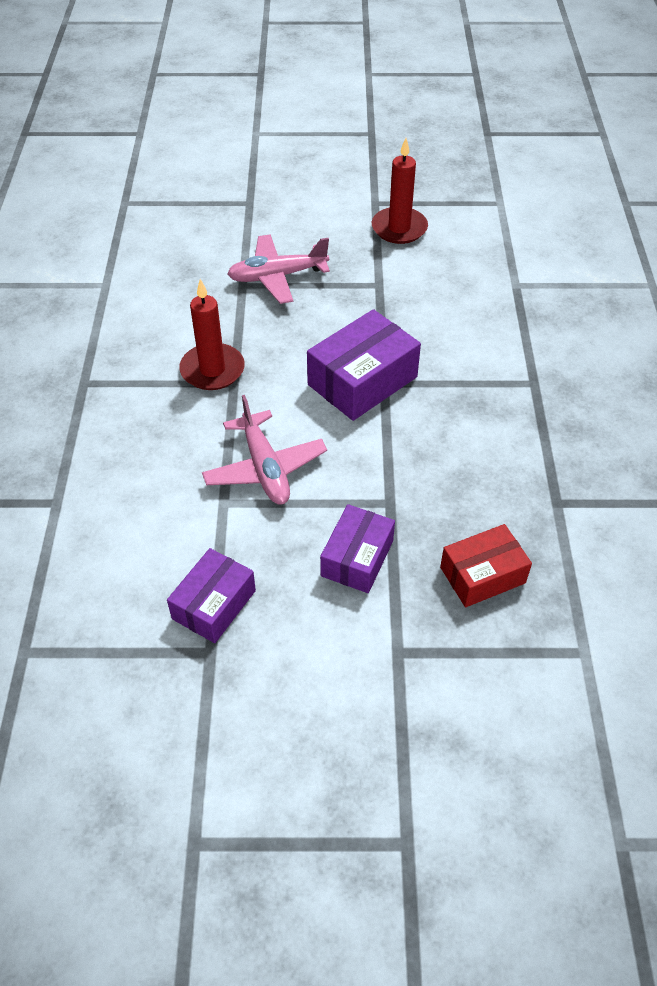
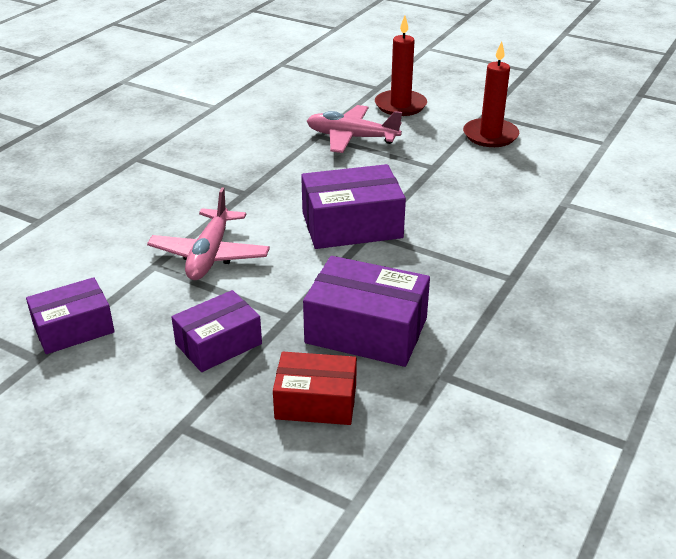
camera: 30 degrees right, 15 degrees down
red candle [179,279,245,390] -> red candle moved to [375,16,427,116]
none -> purple box [303,256,430,367]

